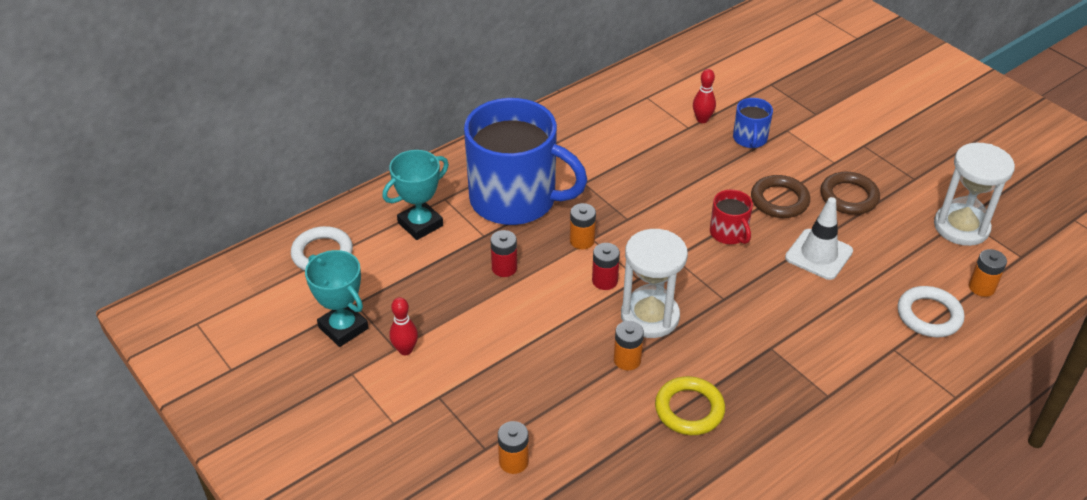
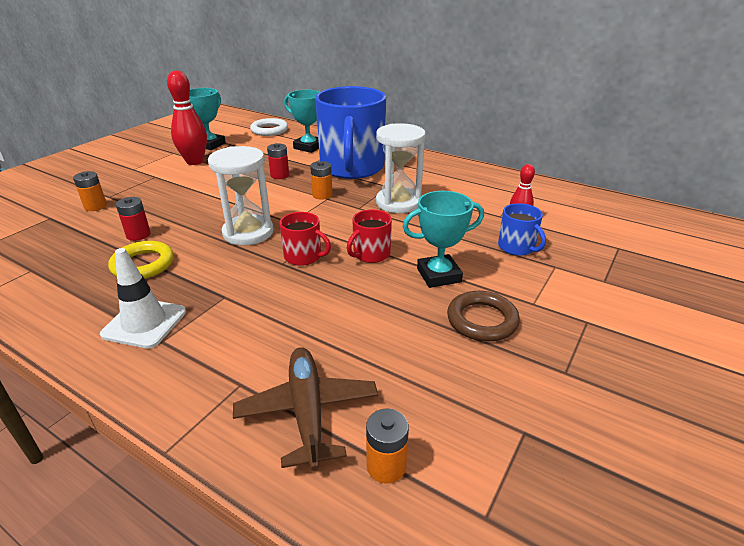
camera: 70 degrees right, 10 degrees down
red bowling pin [389,297,418,355] -> red bowling pin [167,70,207,165], size x1.82
red battery [592,243,620,290] -> red battery moved to [116,197,150,241]
orange battery [614,321,644,370] -> none
blue mug [733,98,773,148] -> blue mug turned 105 degrees counterclockwise [498,203,546,256]
brown ring [751,175,810,218] -> turquoise trophy [403,191,484,288]
white traffic cone [785,197,853,280] -> white traffic cone moved to [100,248,186,348]
white ring [898,286,964,337] -> brown plane [233,347,378,471]
white hourglass [934,143,1015,246] -> white hourglass moved to [376,123,426,213]
none -> red mug [279,212,331,266]

